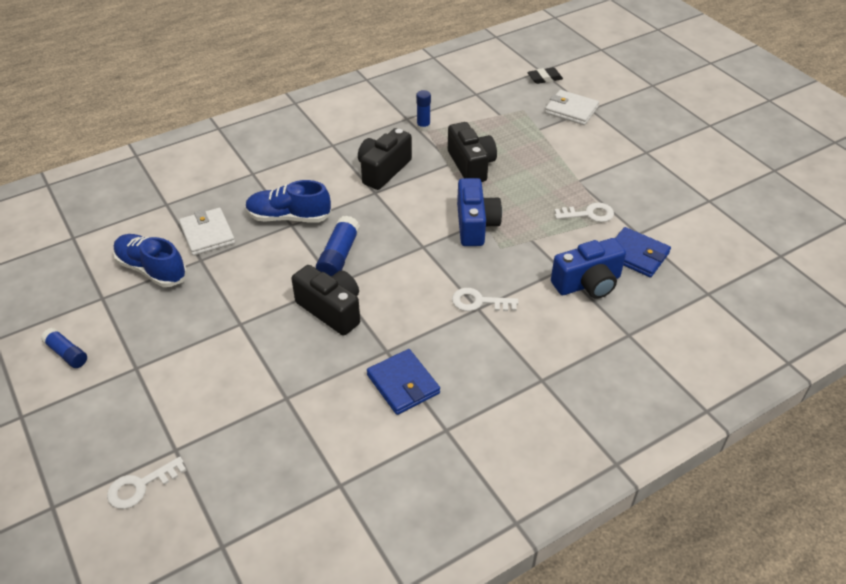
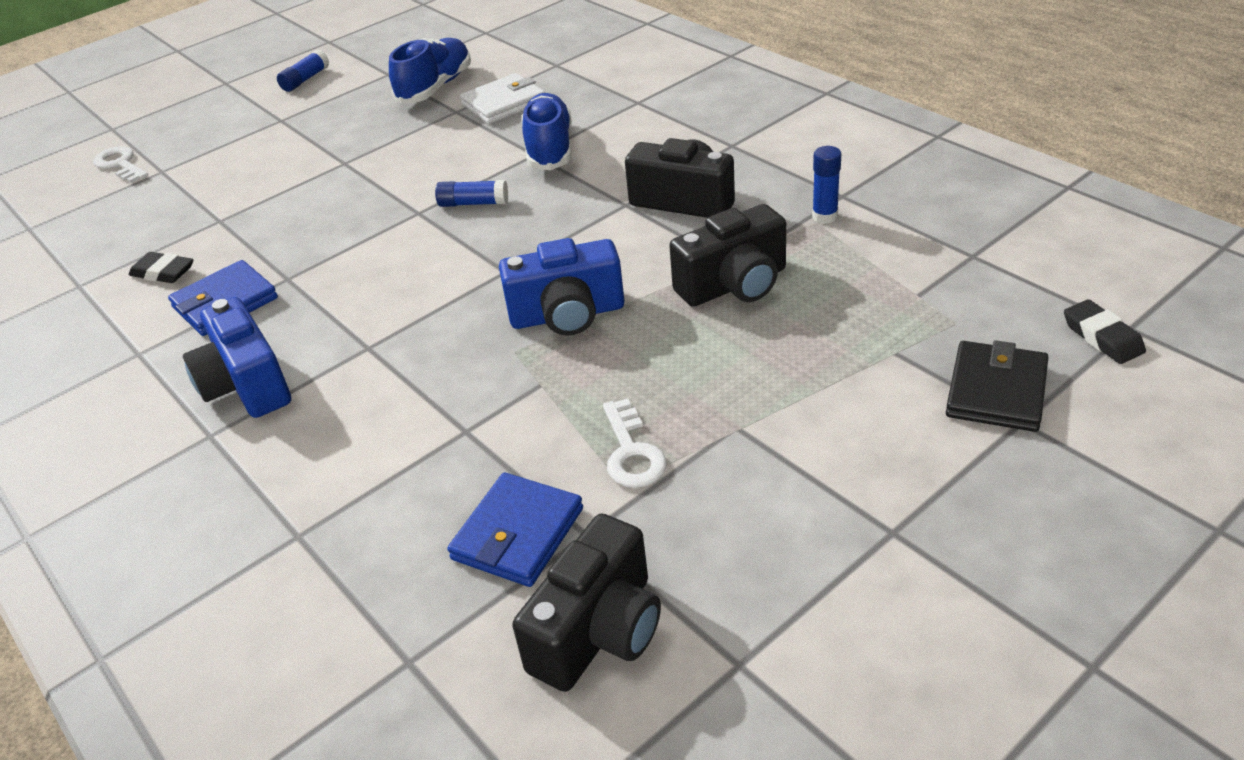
camera: 85 degrees right, 5 degrees down
black camera [291,265,360,336] -> black camera moved to [512,513,661,692]
blue glue stick [316,215,360,277] -> blue glue stick [435,180,508,207], size x0.67
white key [452,288,518,311] -> none
white wallet [545,90,599,125] -> black wallet [946,340,1049,432]
blue camera [551,238,626,299] -> blue camera moved to [183,297,291,418]
none -> black eraser [129,252,194,283]

